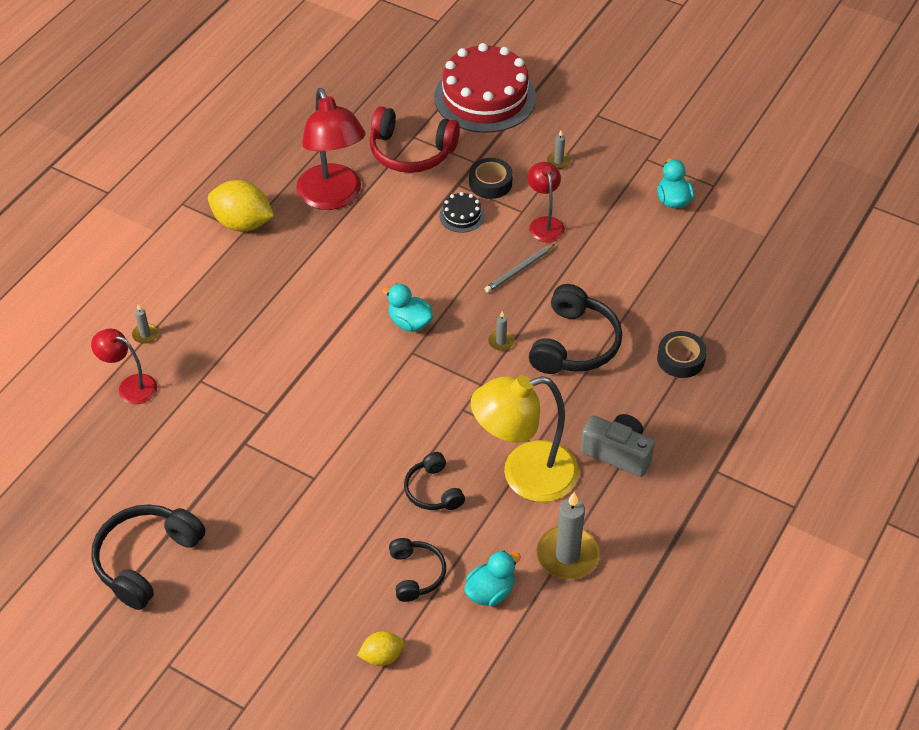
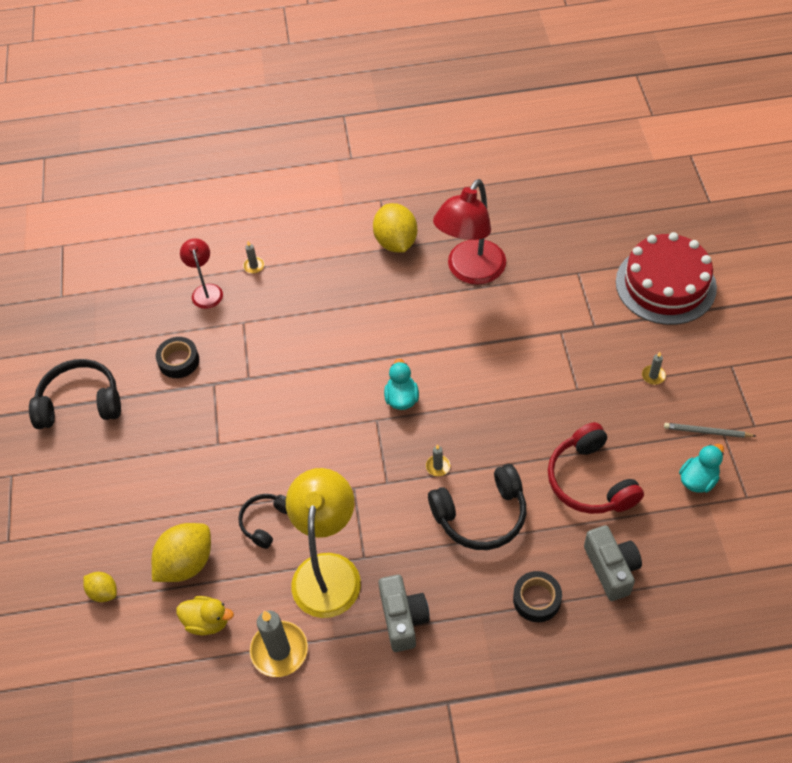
camera: 55 degrees right, 5 degrees up
red headphones [369,106,460,173] -> red headphones moved to [548,422,644,514]
black headphones [389,538,446,602] -> yellow lemon [152,523,211,582]
black cake [439,192,485,233] -> none
turquoise duck [464,551,521,606] -> yellow duck [176,596,234,635]
black tape [469,158,513,199] -> black tape moved to [156,337,199,378]
yellow lamp [471,375,579,502] -> yellow lamp turned 60 degrees clockwise [286,468,361,618]
grey pencil [485,244,555,293] -> grey pencil moved to [664,423,756,438]
red lamp [527,162,565,242] -> none
none -> grey camera [584,525,642,601]

